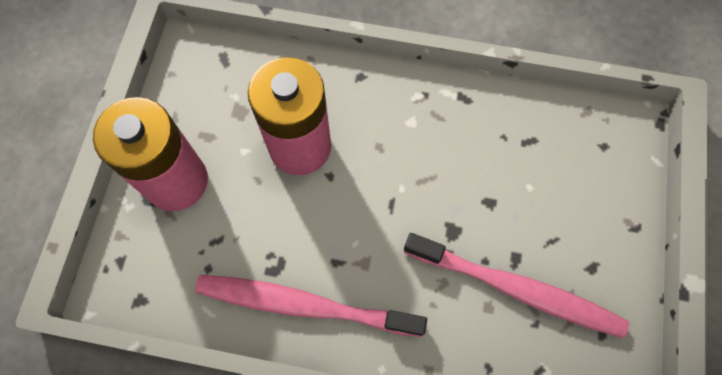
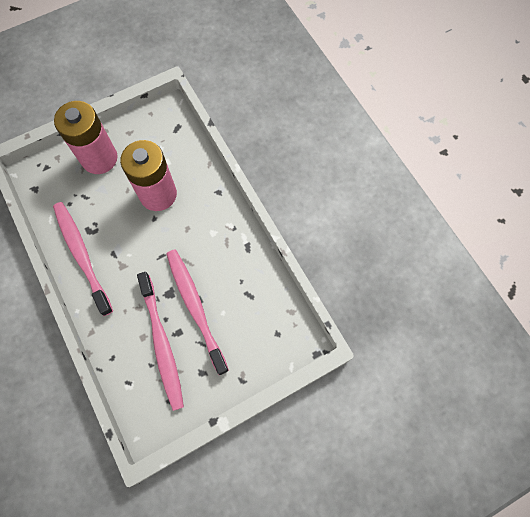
camera: 50 degrees right, 0 degrees up
none -> pink toothbrush [166,249,229,375]

